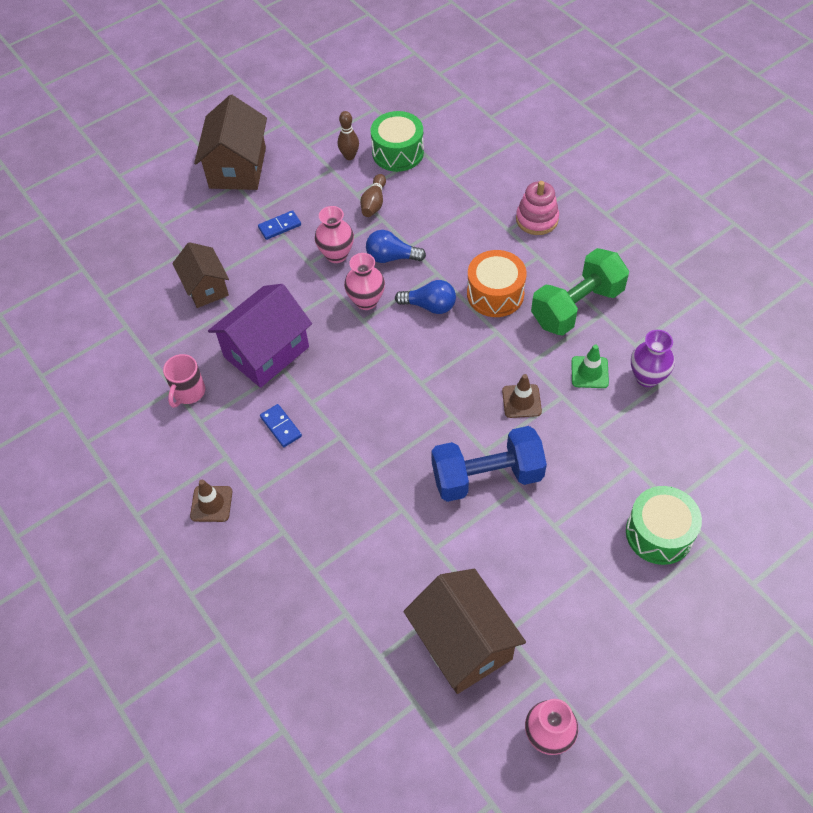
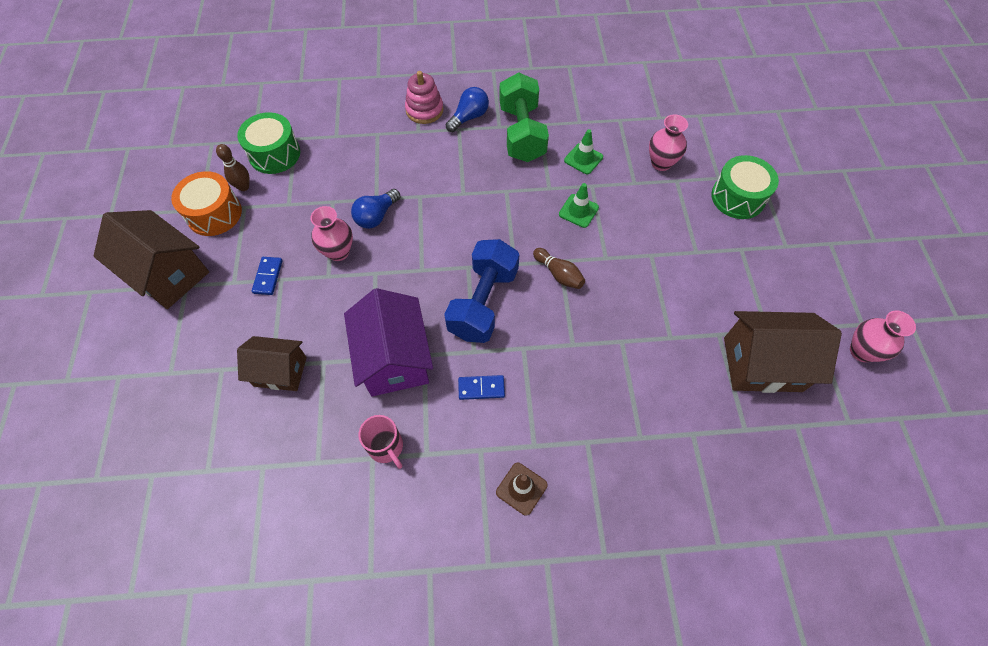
camera: 60 degrees left, 5 degrees up
pink vase [344,253,385,310] -> pink vase moved to [649,114,688,171]
brown bowling pin [360,174,386,217] -> brown bowling pin moved to [533,248,585,289]
blue light bulb [395,280,456,314] -> blue light bulb moved to [445,87,489,132]
blue dumbbell [431,426,547,502] -> blue dumbbell moved to [444,239,519,343]
orange drum [467,250,527,317] -> orange drum moved to [171,171,242,236]
brown traffic cone [502,374,542,418] -> green traffic cone [559,183,599,228]
purple vase [631,330,675,387] -> none

